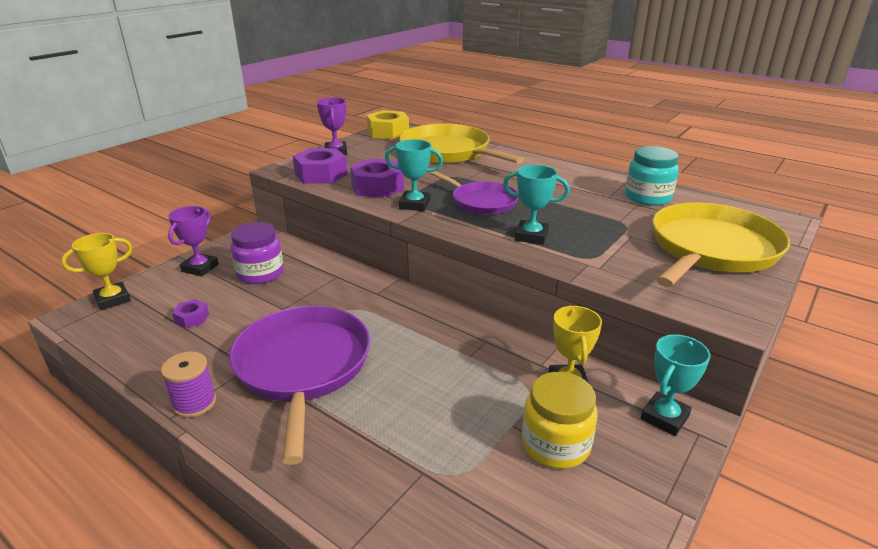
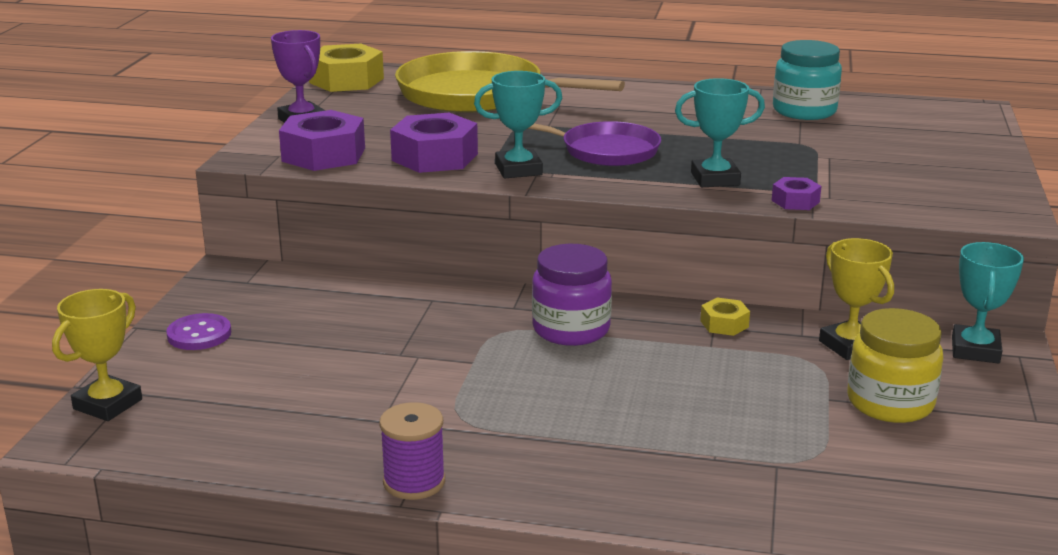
camera: 25 degrees left, 5 degrees down
purple trophy [168,206,219,276] -> purple button [166,313,231,350]
purple nut [172,299,209,328] -> purple nut moved to [772,177,821,210]
purple pan [229,306,370,465] -> none
purple jar [230,222,284,284] -> purple jar moved to [532,244,612,346]
yellow pan [652,203,790,287] -> none
none -> yellow nut [700,298,750,336]

